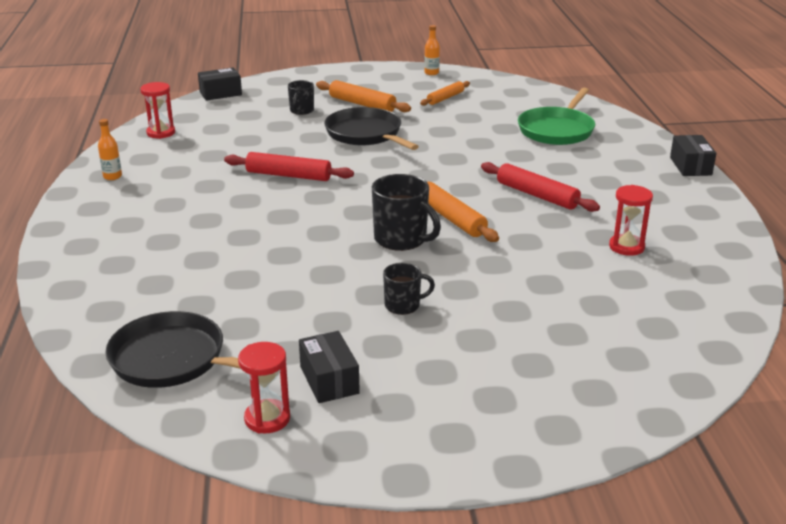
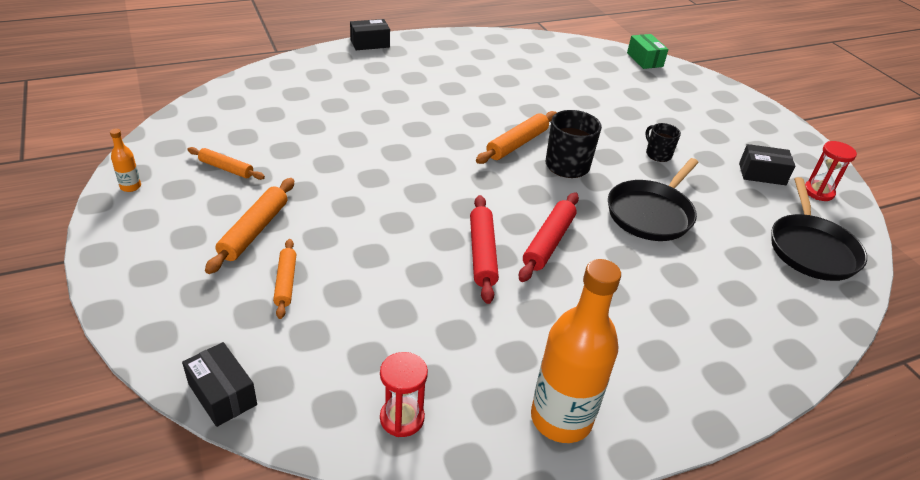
camera: 110 degrees left, 10 degrees up
orange bottle [98,119,122,180] -> orange bottle [531,259,621,443], size x2.39
black mug [288,80,314,115] -> orange rolling pin [273,239,296,319]
black box [299,331,360,403] -> black box turned 45 degrees clockwise [739,144,795,185]
black pan [324,107,419,150] -> black pan moved to [608,158,699,241]
red rolling pin [481,162,600,212] -> red rolling pin moved to [519,192,579,282]
green pan [518,88,595,145] -> none
red hourglass [609,185,653,256] -> none
none -> green box [627,34,668,69]

